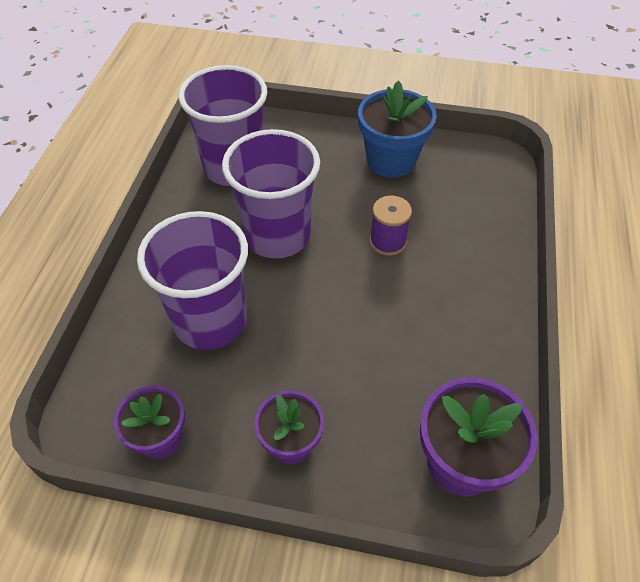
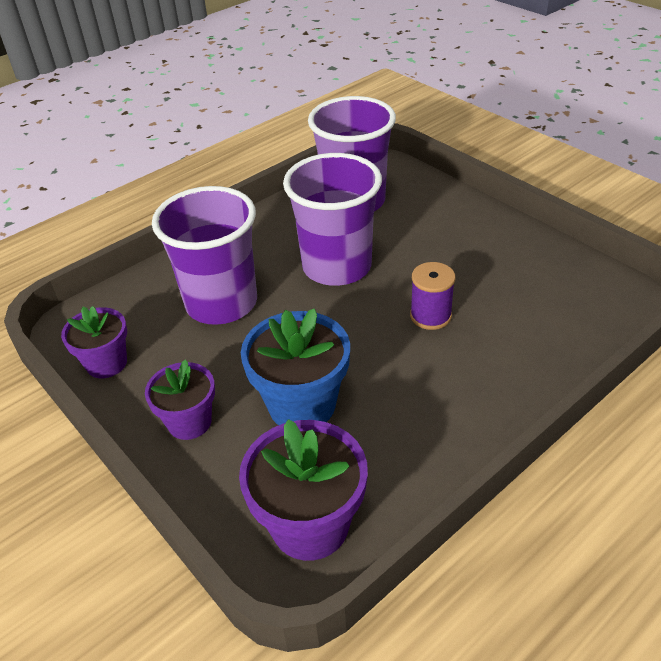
camera: 40 degrees right, 10 degrees down
blue flower pot [358,81,437,178] -> blue flower pot moved to [241,308,350,425]

